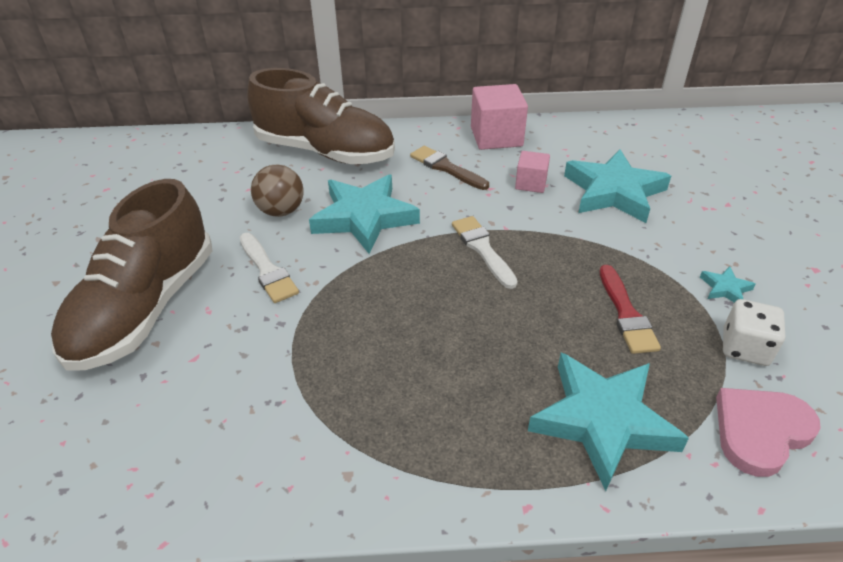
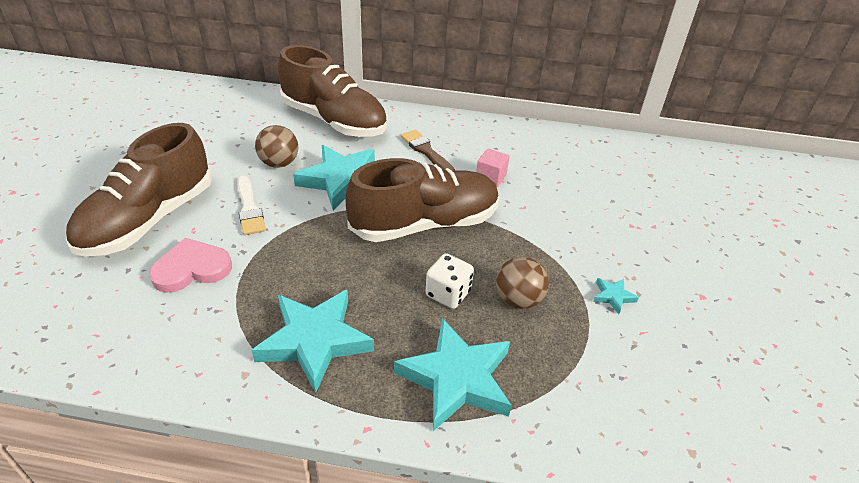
camera: 10 degrees right, 0 degrees up
white brush [452,216,518,289] -> brown shoe [345,158,499,242]
pink cube [471,84,528,150] -> none
turquoise star [564,150,671,223] -> turquoise star moved to [252,289,374,393]
red brush [600,265,661,354] -> brown ball [496,257,549,309]
pink heart [716,388,821,477] -> pink heart moved to [149,238,232,293]
white dice [723,299,785,366] -> white dice moved to [426,253,474,309]

